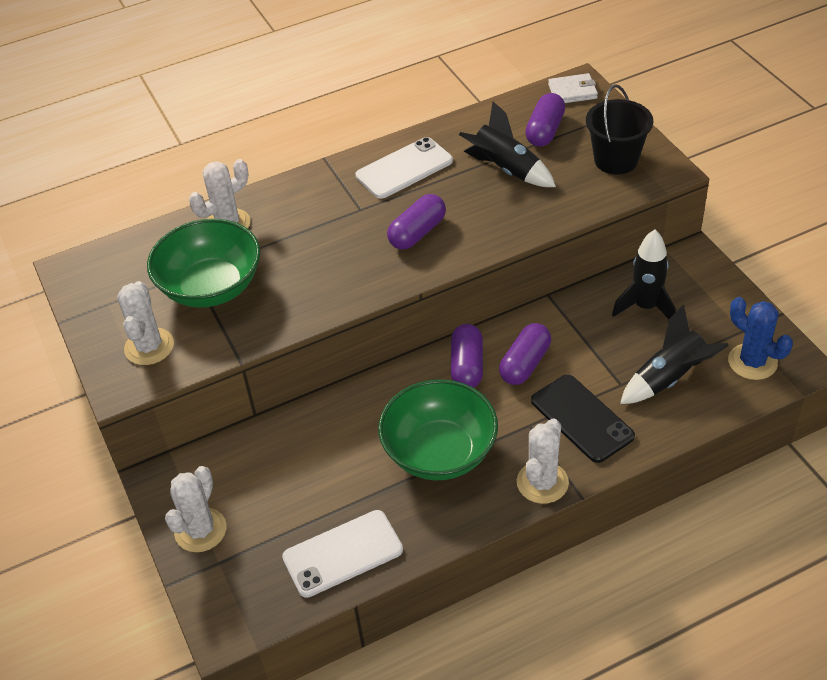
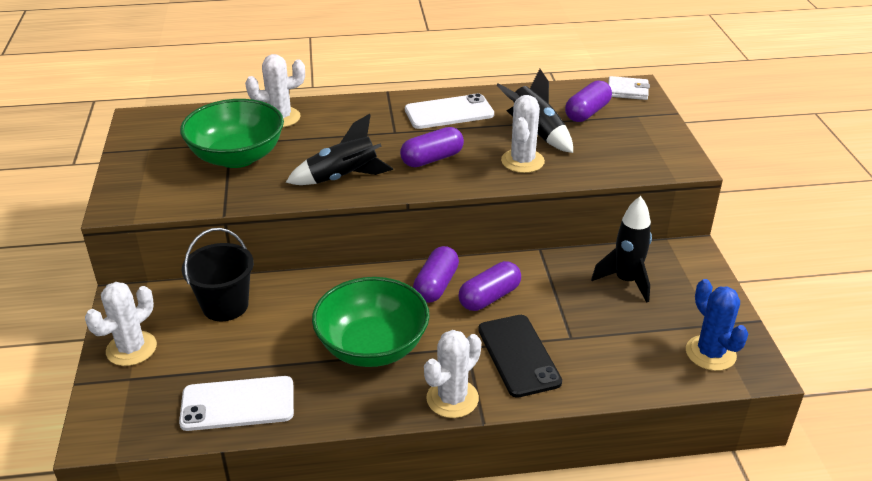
camera: 15 degrees right, 10 degrees down
white cactus [117,281,174,365] -> white cactus moved to [501,95,545,173]
black bucket [586,84,653,174] -> black bucket moved to [182,228,254,321]
black rocket [620,304,729,404] -> black rocket moved to [285,114,393,185]

